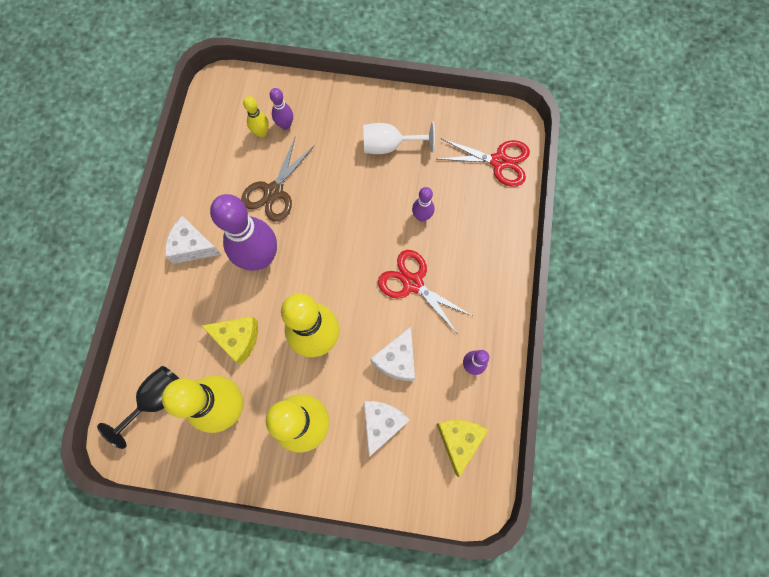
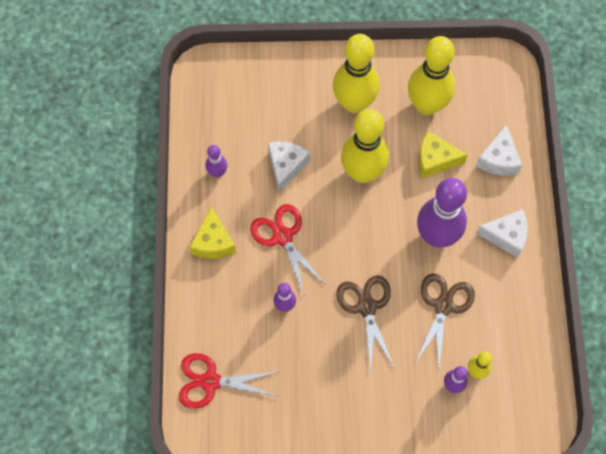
camera: 170 degrees right, 5 degrees down
black goblet [97,366,179,449] -> none
white goblet [363,122,435,154] -> none
white cheese [364,401,410,457] -> white cheese moved to [476,125,523,176]
red scissors [378,250,473,334] -> red scissors turned 150 degrees counterclockwise [250,204,326,296]
yellow cheese [436,420,488,477] -> yellow cheese moved to [190,206,236,259]
none -> brown scissors [336,275,394,374]

